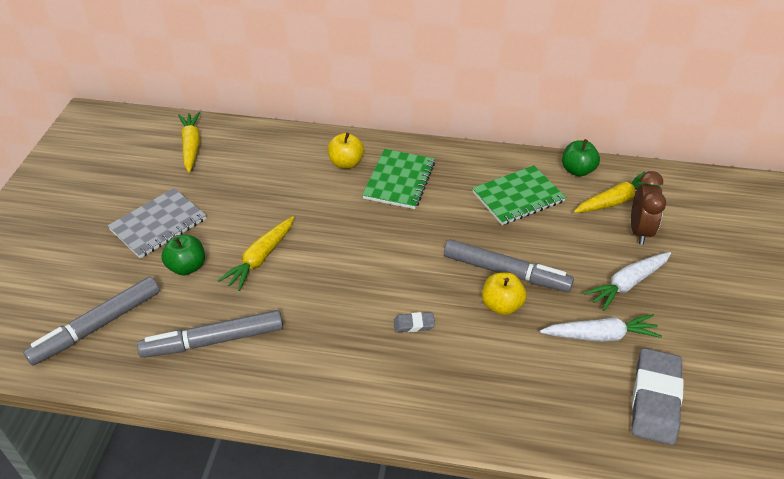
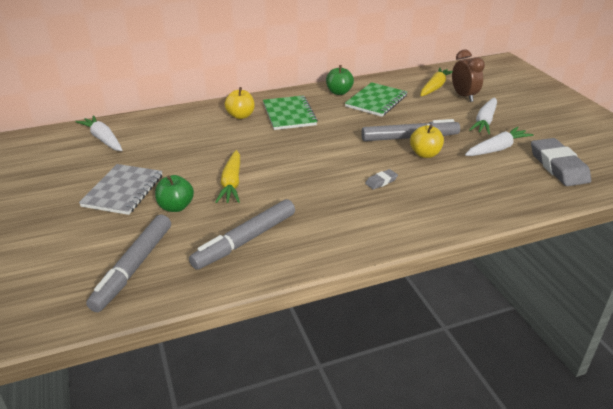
camera: 30 degrees left, 10 degrees down
yellow carrot [178,112,200,173] -> white carrot [76,115,122,151]
green apple [562,139,600,177] -> green apple moved to [326,65,354,95]

